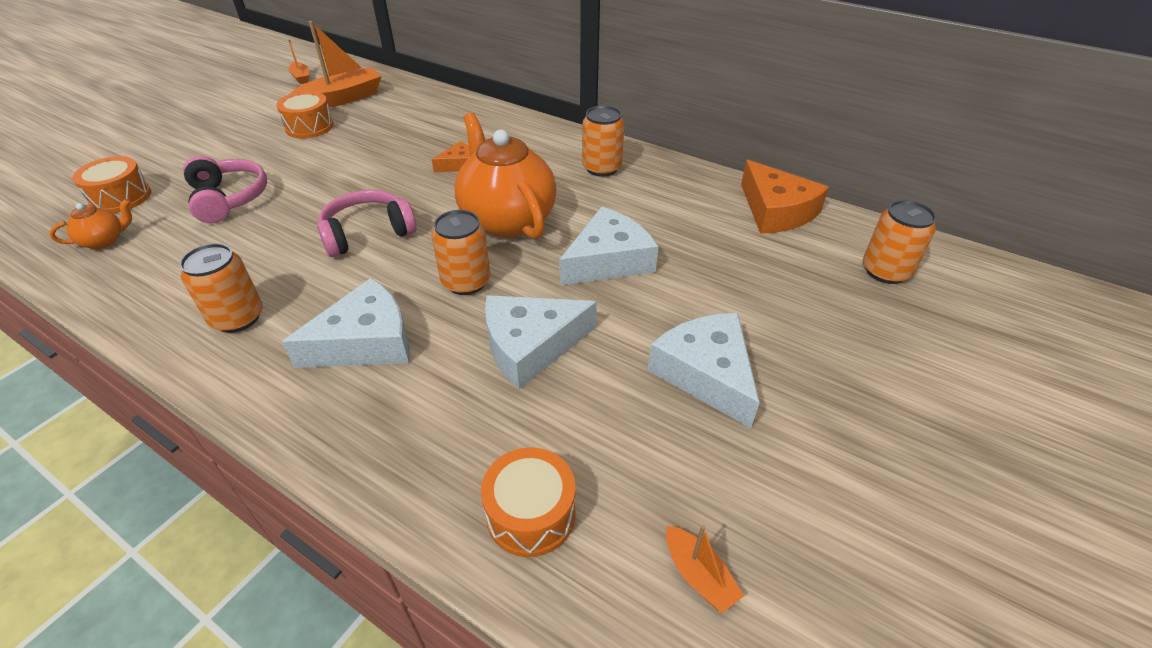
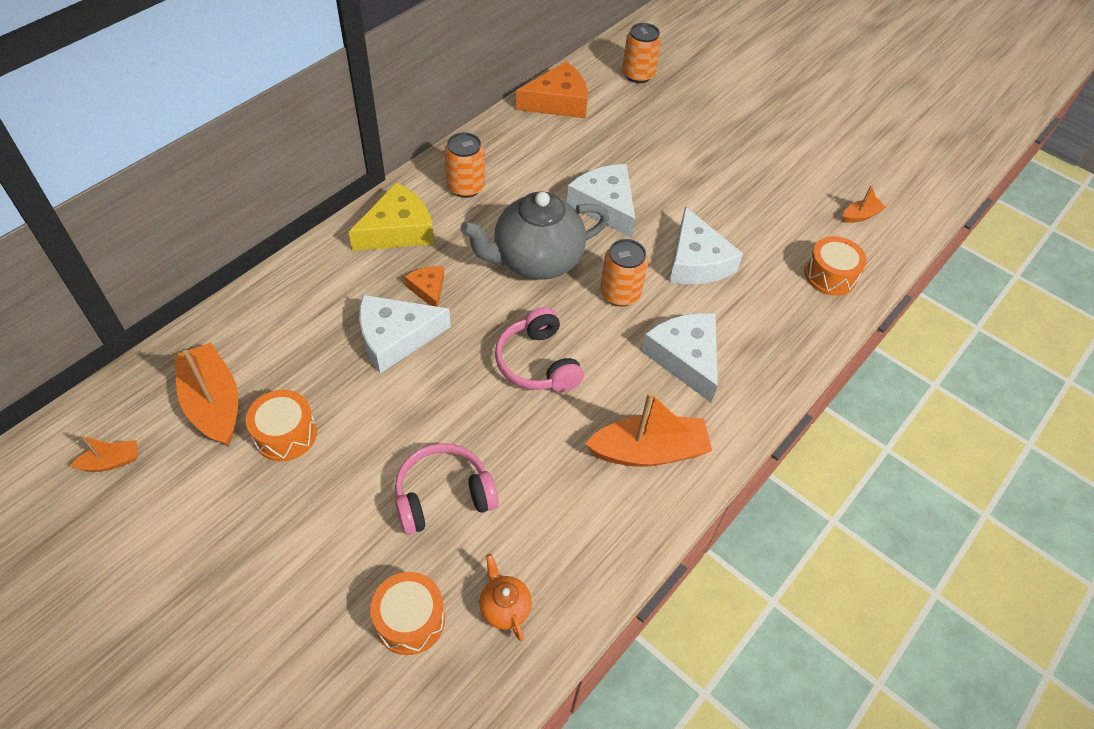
camera: 85 degrees left, 10 degrees up
orange can [179,243,263,333] -> orange boat [585,392,712,467]
orange teapot [455,112,556,239] -> grey teapot [460,191,609,280]
white cheese [648,313,760,428] -> white cheese moved to [359,295,451,374]
none -> yellow cheese [349,182,434,251]

